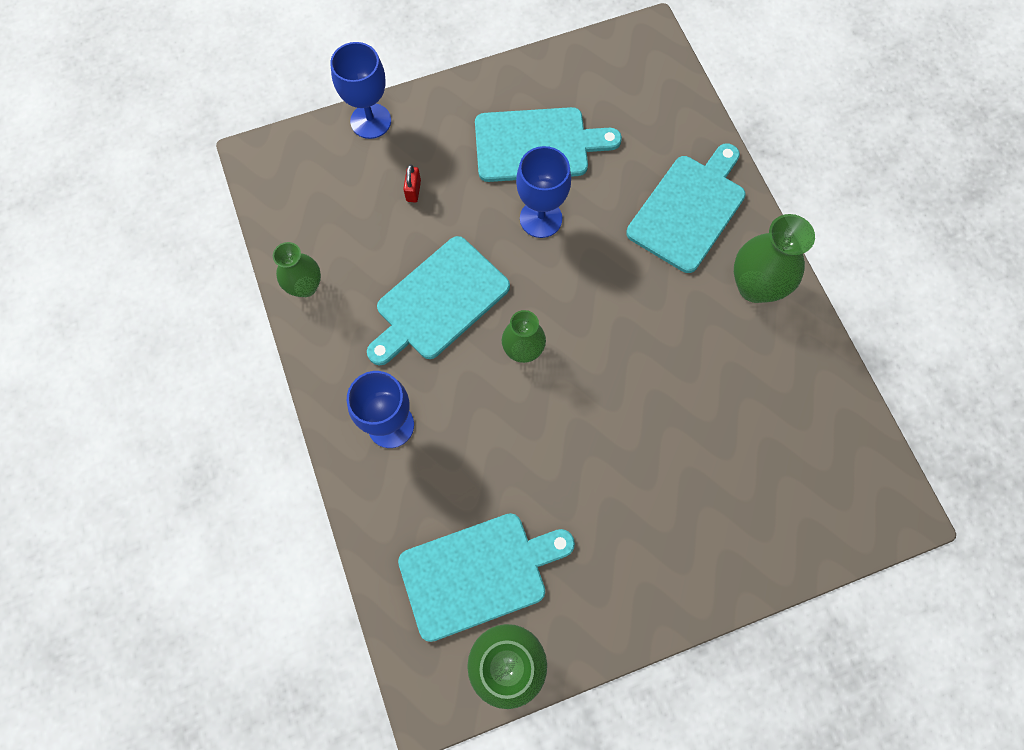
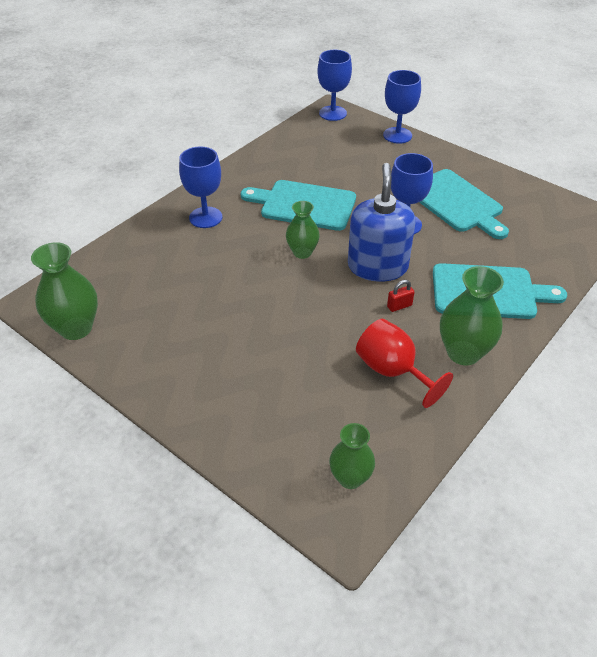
camera: 60 degrees right, 25 degrees down
green vase [273,242,321,297] -> green vase moved to [329,423,375,489]
turquoise cutting board [398,513,575,642] -> none
red padlock [403,164,421,202] -> red padlock moved to [387,280,414,312]
none -> blue goblet [317,50,352,121]
none -> blue soap dispenser [348,163,416,282]
none -> red goblet [356,319,453,408]

